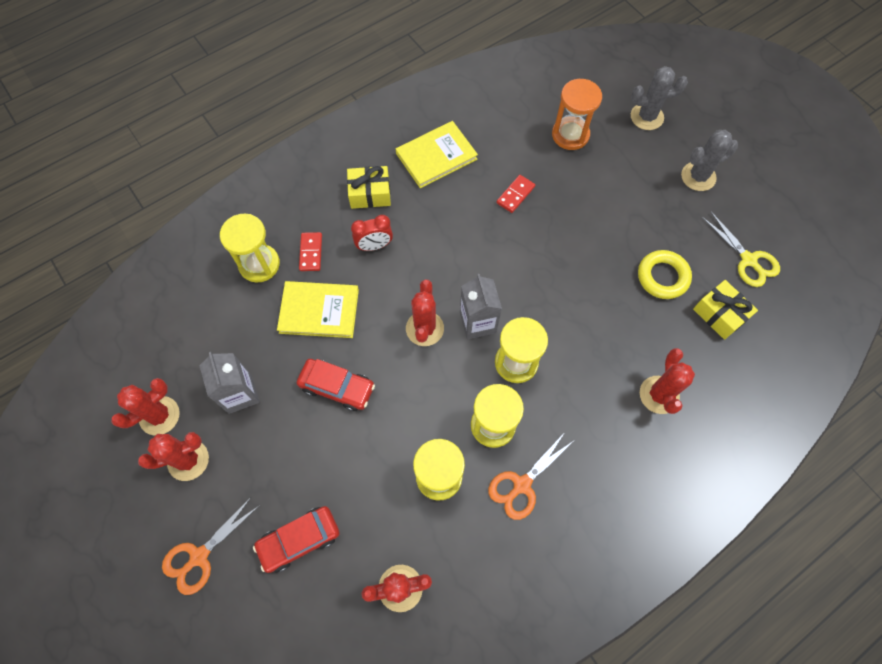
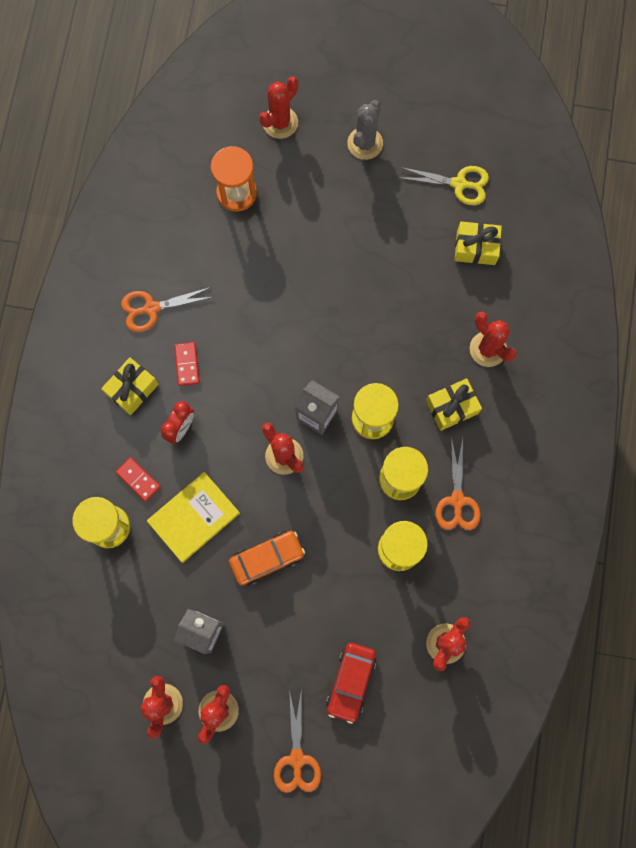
camera: 45 degrees left, 10 degrees up
red car [297,359,375,411] -> orange car [229,531,305,586]
yellow book [396,121,478,188] -> orange scissors [121,287,213,332]
red domino [496,175,535,213] -> red domino moved to [174,342,200,386]
grey cactus [631,66,688,130] -> red cactus [259,77,298,139]
yellow ring [638,250,692,299] -> none
none -> yellow gift [426,378,482,431]

